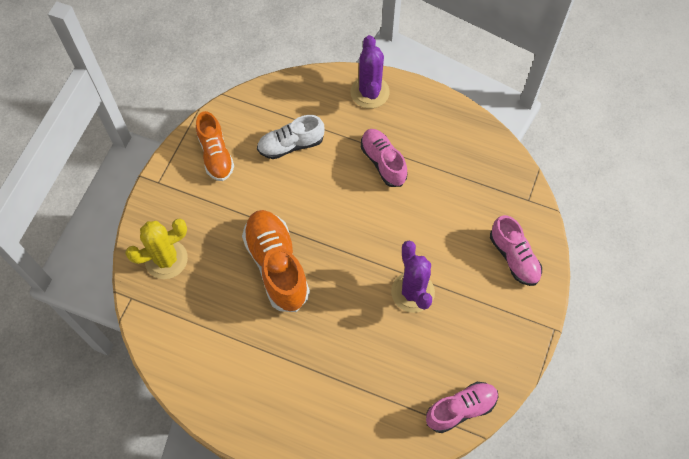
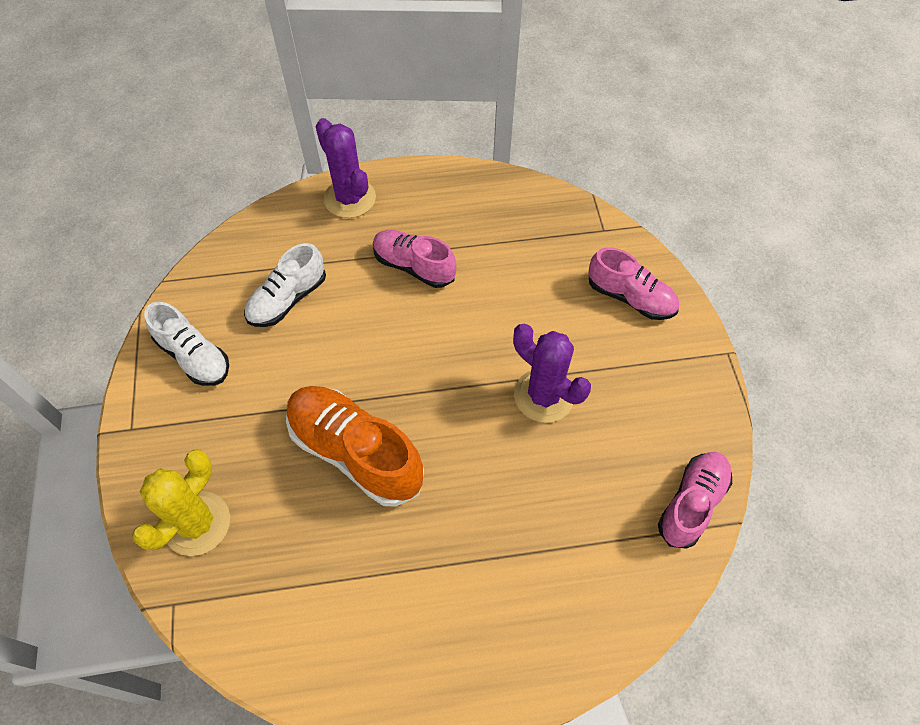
camera: 30 degrees left, 5 degrees down
orange shoe [196,111,234,181] -> white shoe [144,302,229,386]

